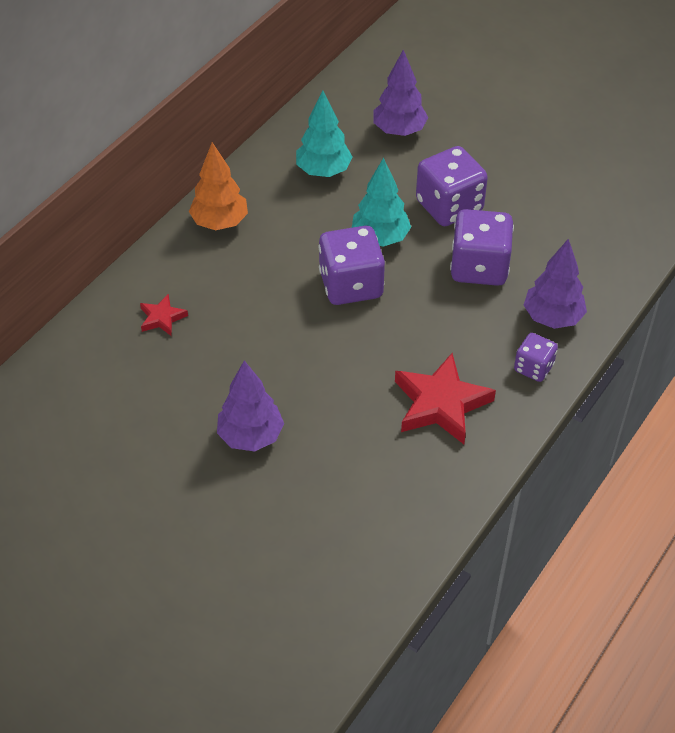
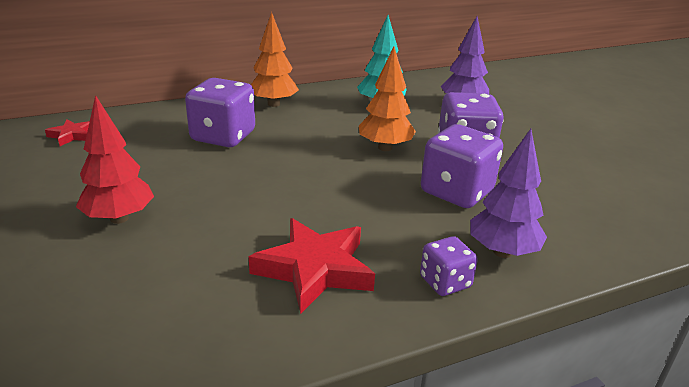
camera: 30 degrees right, 20 degrees down
red star [140,294,188,336] -> red star moved to [45,119,90,146]
purple tree [217,360,284,452] -> red tree [76,95,154,224]
purple dice [318,226,385,305] -> purple dice moved to [185,78,255,147]
turquoise tree [352,157,411,247] -> orange tree [359,47,416,151]

